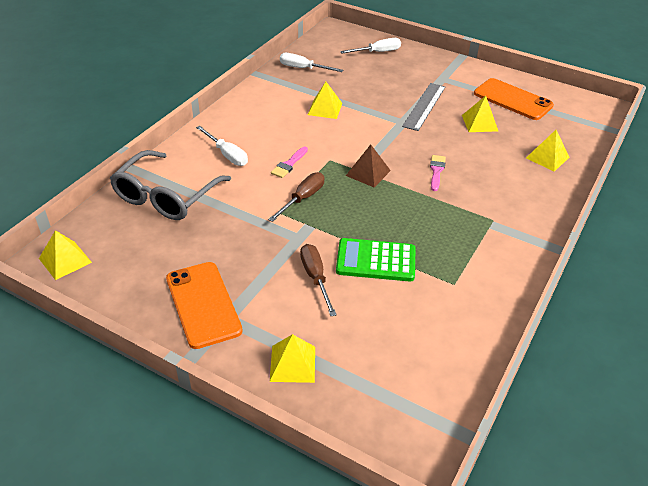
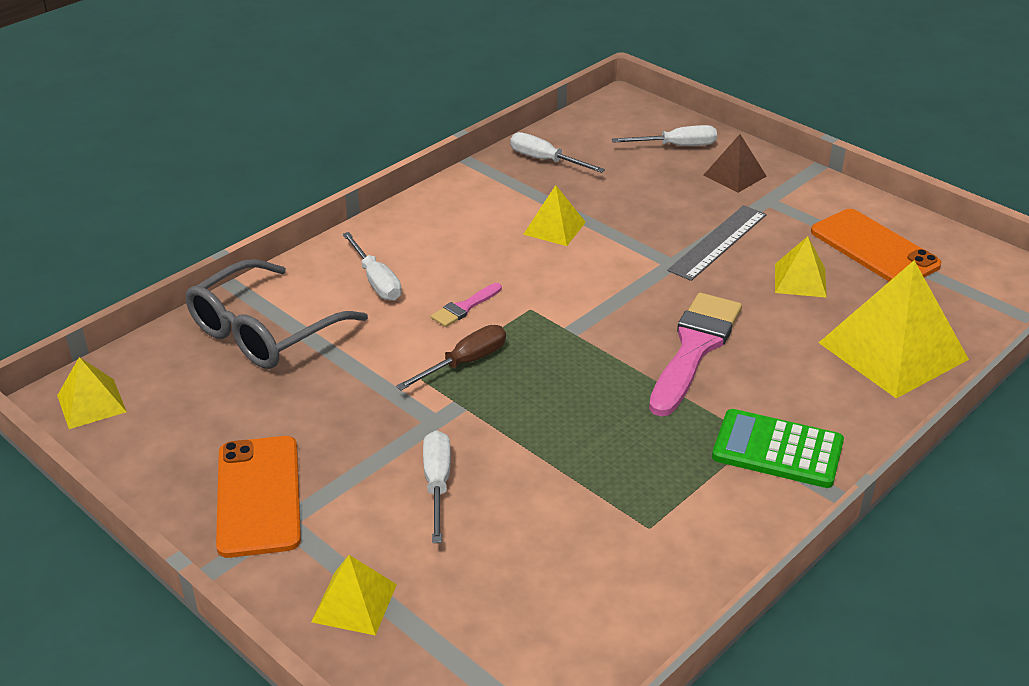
camera: 15 degrees right, 5 degrees down
brown screwdriver [300,244,337,316] -> white screwdriver [423,430,451,543]
green calculator [336,238,415,282] -> green calculator moved to [712,409,844,488]
brown pyramid [346,144,391,188] -> brown pyramid moved to [703,134,767,193]
pink brush [430,155,446,191] -> pink brush [649,293,742,417], size x2.11
yellow pyramid [526,130,570,171] -> yellow pyramid [819,260,969,398], size x1.93

